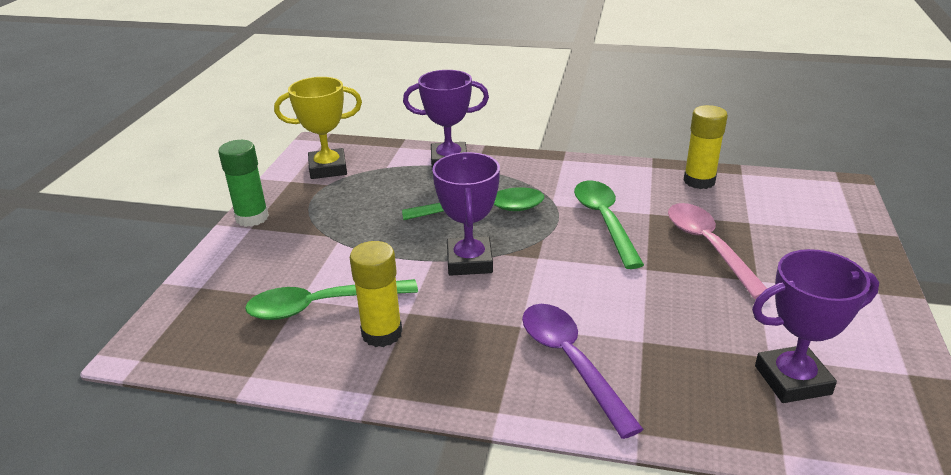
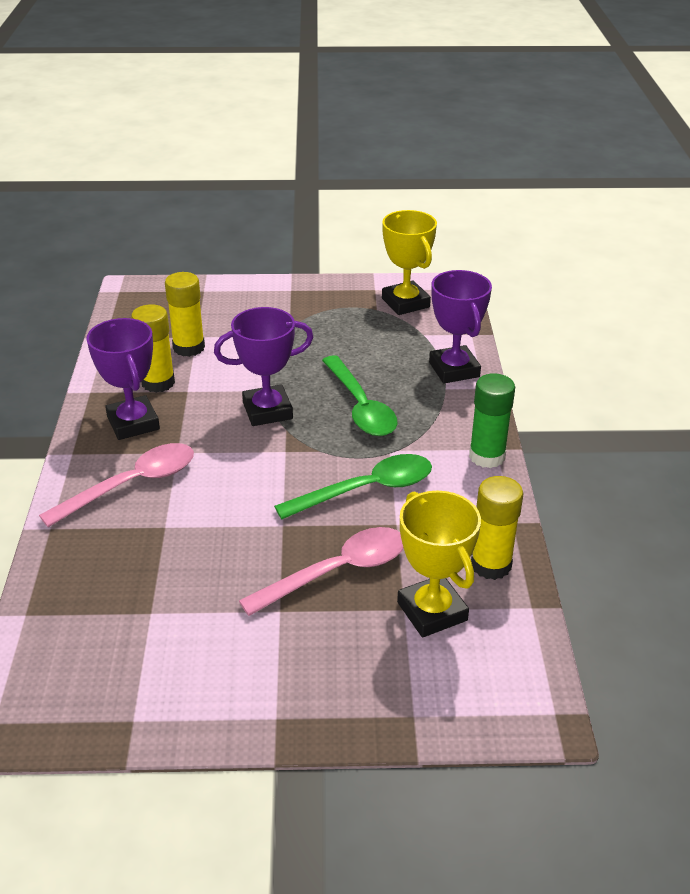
camera: 75 degrees right, 5 degrees up
green glue stick [218,140,269,227] -> green glue stick moved to [469,373,515,468]
green spoon [245,279,418,320] -> yellow glue stick [165,272,205,357]
purple spoon [522,304,644,439] -> pink spoon [39,443,194,527]
purple trophy [752,249,879,403] -> purple trophy moved to [86,318,160,440]
none -> yellow trophy [397,491,481,638]

